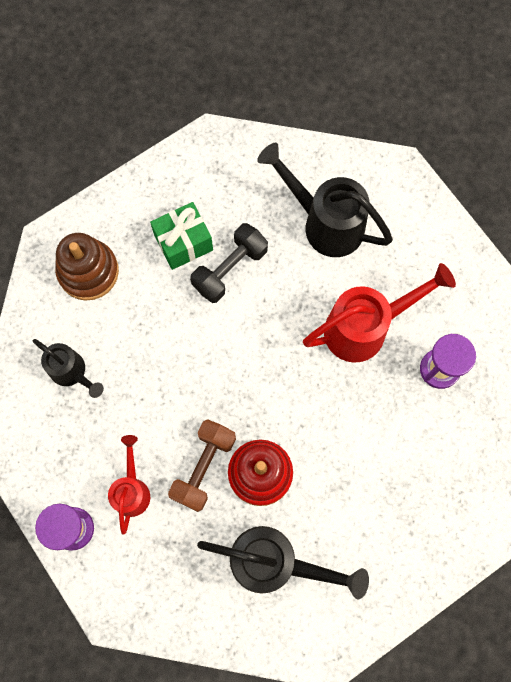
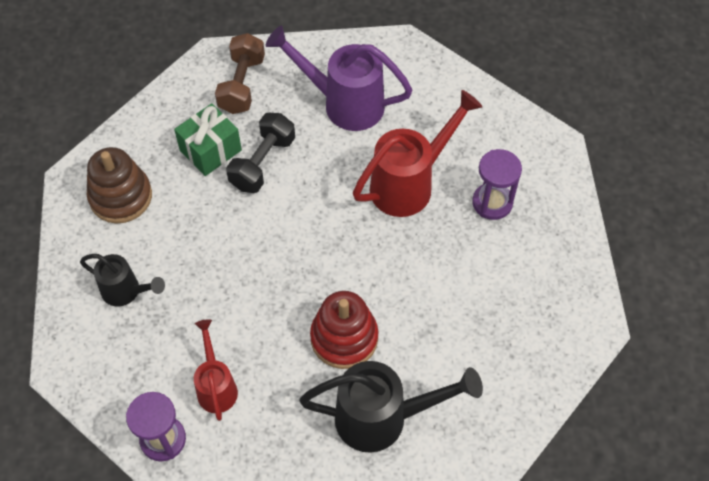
camera: 15 degrees left, 15 degrees down
brown dumbbell [168,419,236,512] -> brown dumbbell moved to [215,33,265,114]
black watering can [257,143,393,257] -> purple watering can [266,26,413,131]

